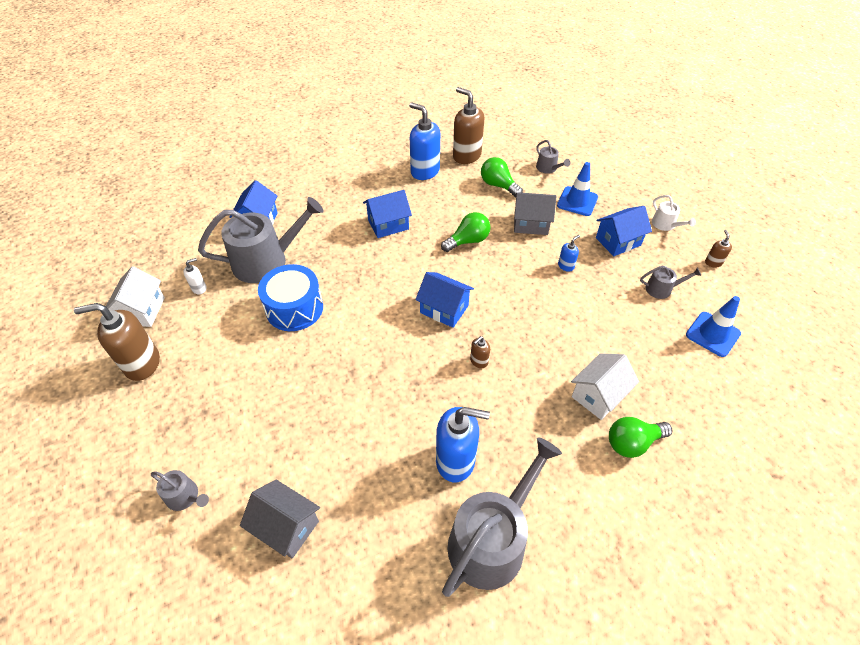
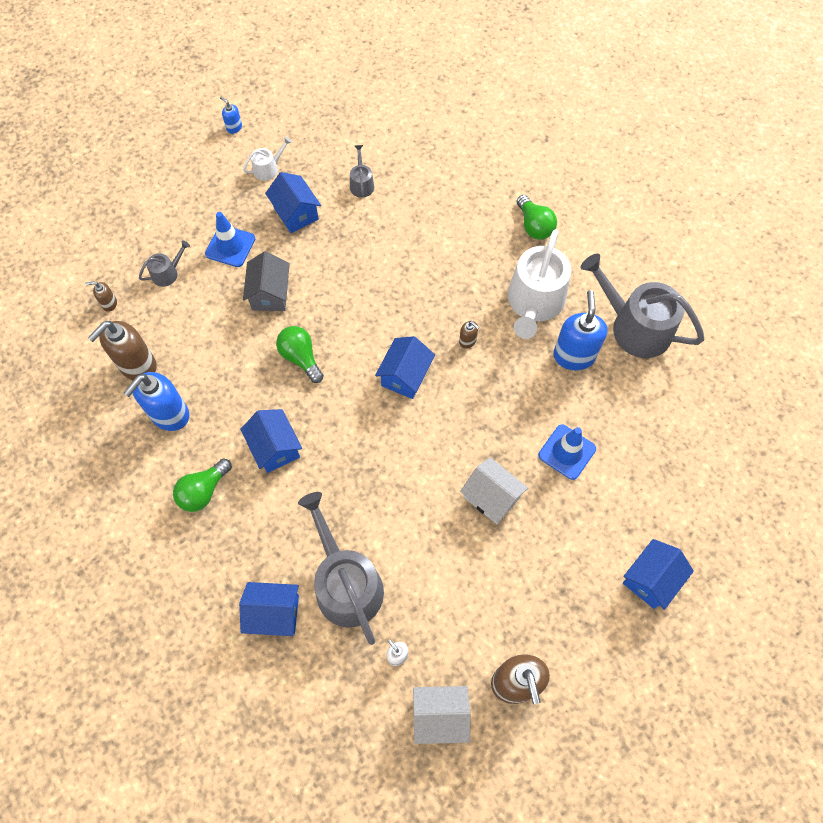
camera: 95 degrees left, 15 degrees up
grey watering can [151,470,209,511] -> blue house [623,539,694,610]
grey house [240,480,320,559] -> none
blue drum [258,264,323,331] -> none
green light bulb [481,157,523,197] -> green light bulb moved to [173,458,232,512]
blue soap dispenser [558,235,580,272] -> blue soap dispenser moved to [220,97,242,134]
white house [571,353,639,420] -> white house moved to [460,458,528,524]
blue traffic cone [686,296,741,357] -> blue traffic cone moved to [538,424,596,480]
brown soap dispenser [705,230,732,268] -> brown soap dispenser moved to [85,281,117,312]
none -> white watering can [508,229,571,339]

